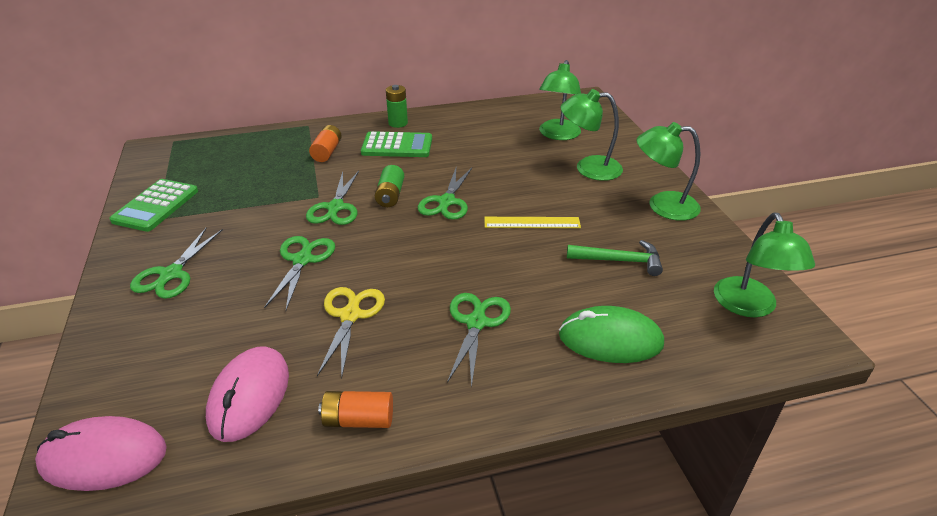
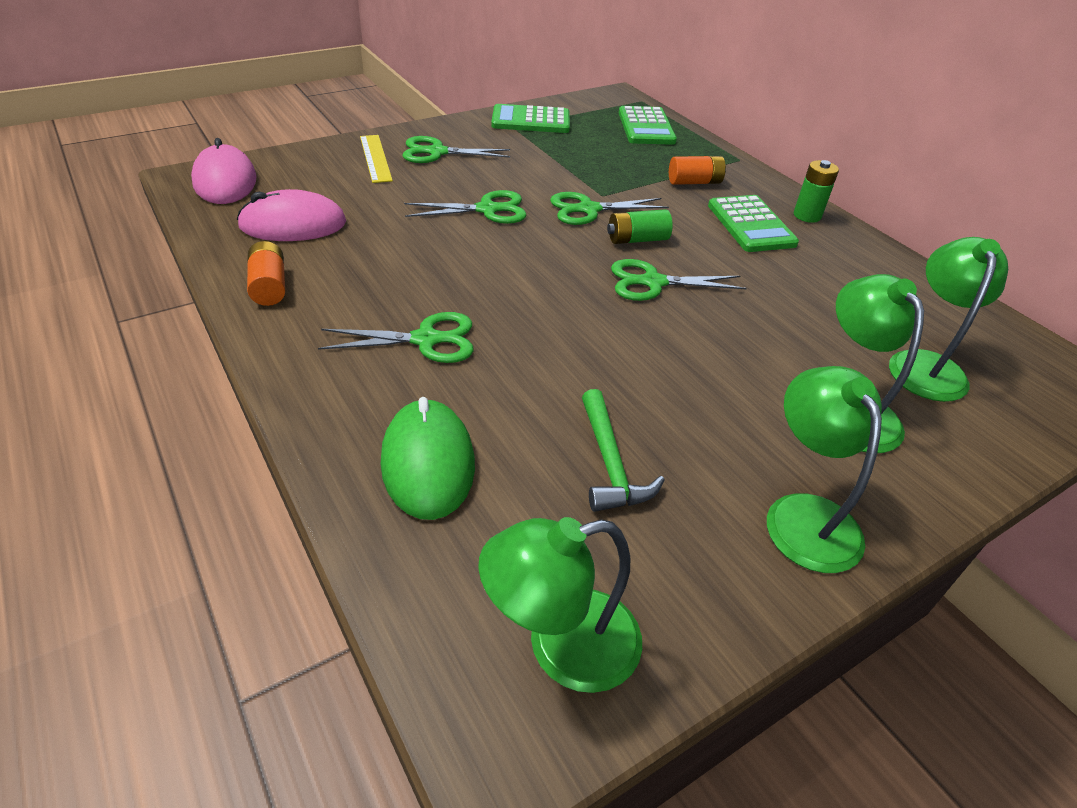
camera: 70 degrees right, 5 degrees up
yellow scissors [317,287,385,379] -> none
yellow ruler [484,217,581,228] -> yellow ruler moved to [360,135,393,183]
green lamp [539,60,581,140] -> green lamp turned 105 degrees clockwise [889,237,1008,402]
none -> green calculator [619,106,677,145]

